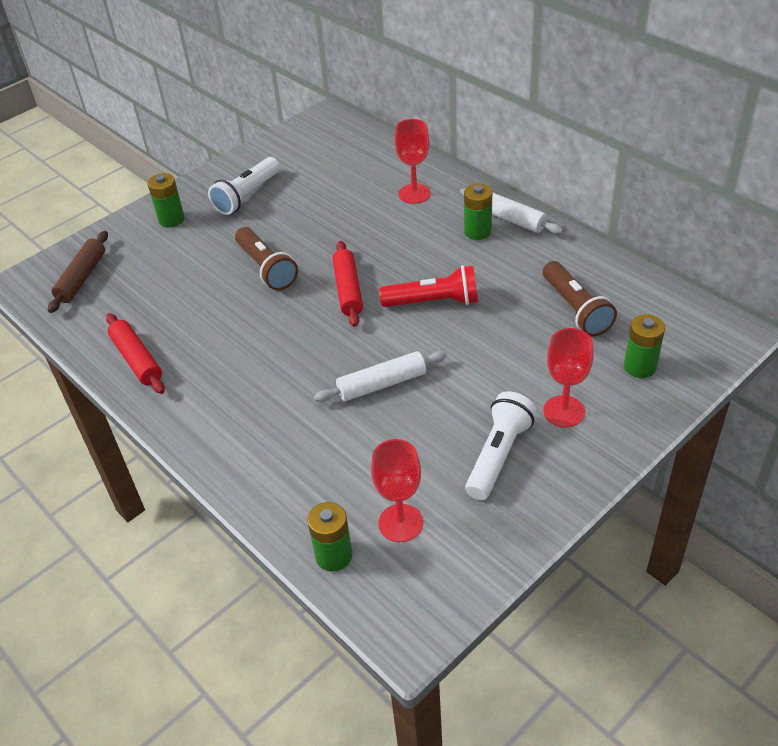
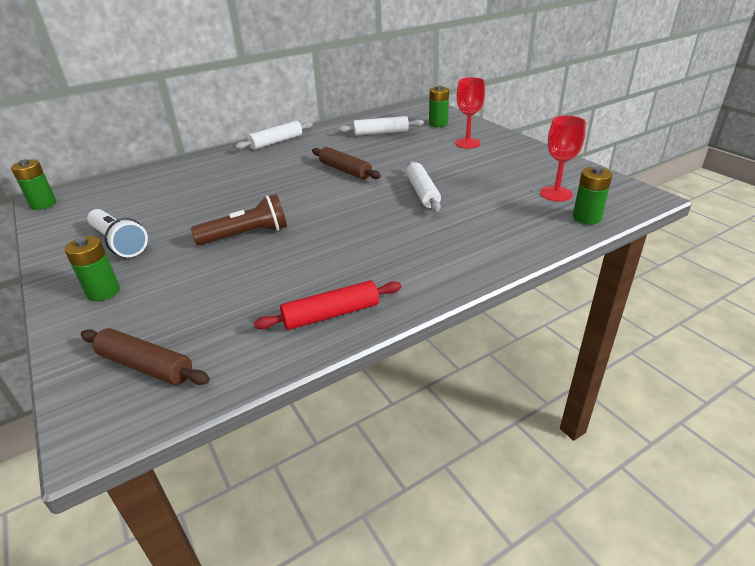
camera: 80 degrees left, 10 degrees down
red rolling pin [333,241,363,327] -> none
red flashlight [379,265,478,307] -> brown rolling pin [312,147,381,179]
red goblet [395,119,431,204] -> none
green battery [464,183,492,240] -> green battery moved to [11,159,56,210]
white flashlight [465,391,537,500] -> none
brown flashlight [543,261,617,336] -> white rolling pin [338,116,424,136]

